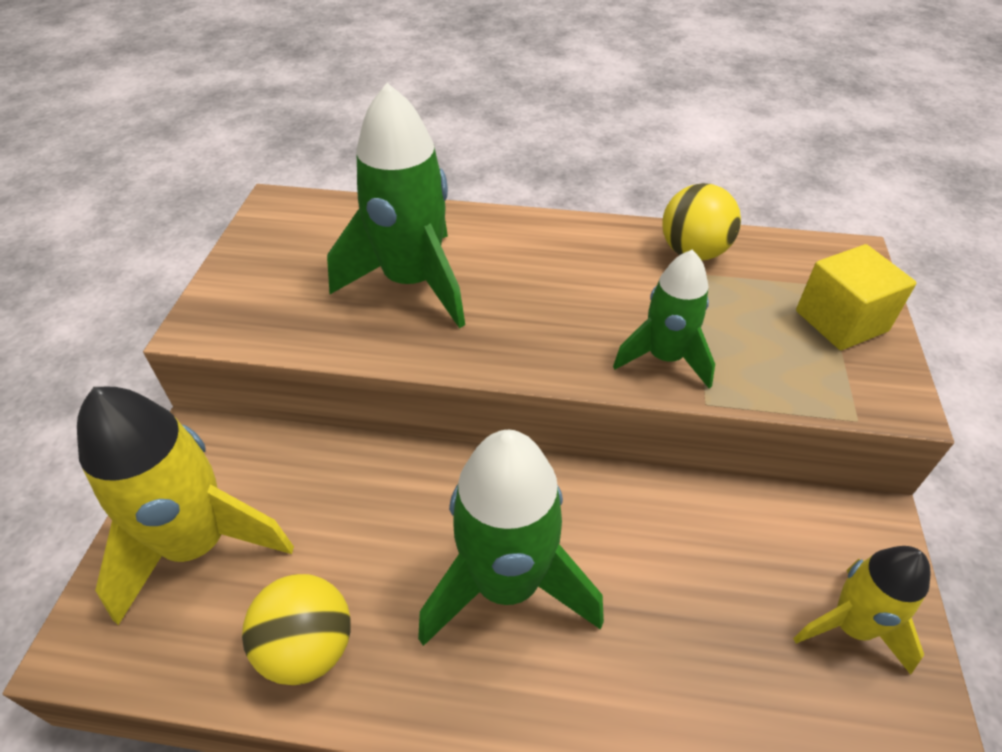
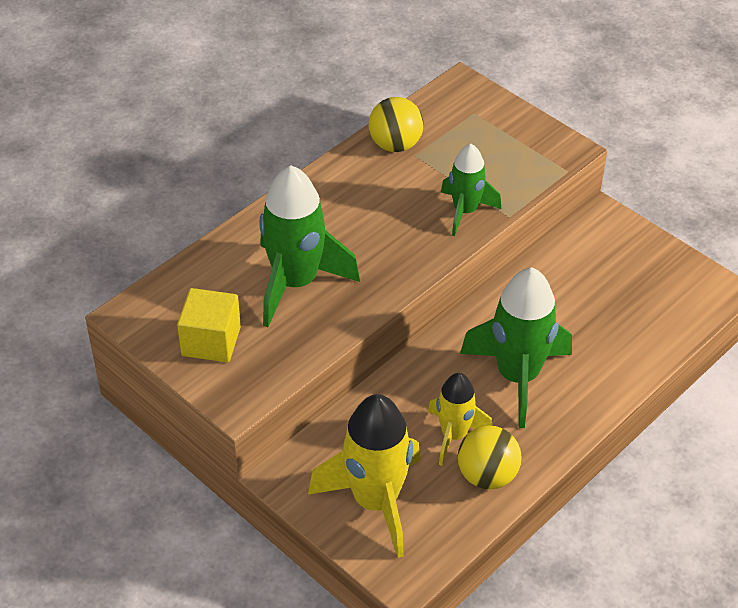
camera: 55 degrees left, 0 degrees up
yellow rocket [793,546,931,675] -> yellow rocket moved to [428,373,493,466]
yellow cube [796,244,916,350] -> yellow cube moved to [177,288,241,363]

